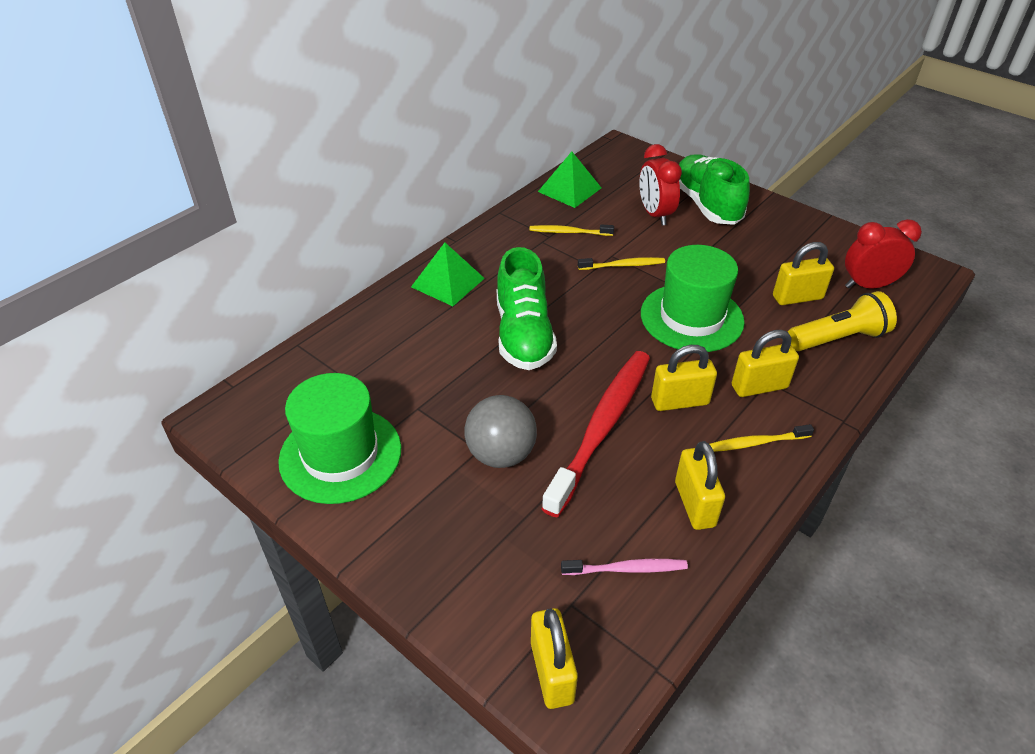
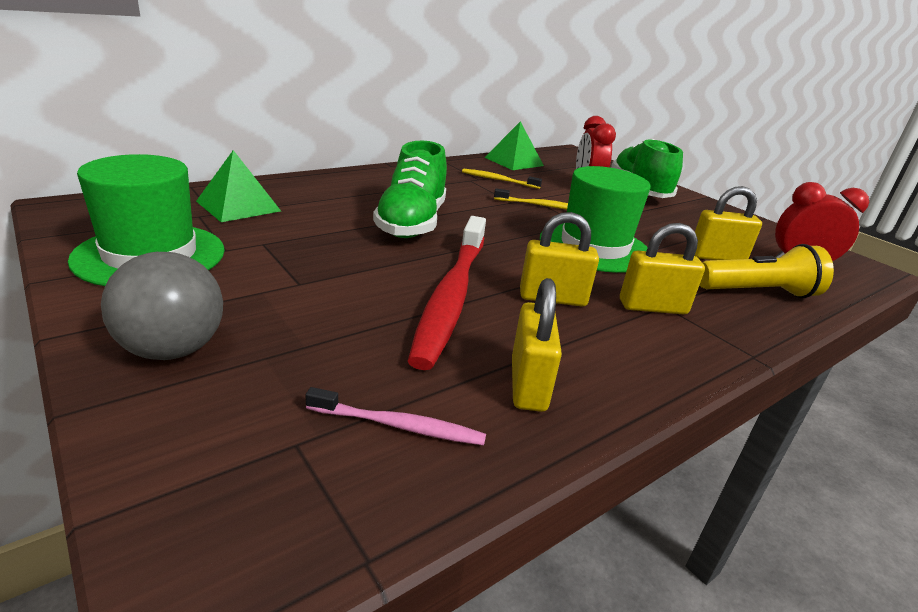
camera: 10 degrees right, 15 degrees down
green pyramid [411,243,485,306] -> green pyramid moved to [196,150,281,222]
grey ball [464,395,537,468] -> grey ball moved to [101,252,223,360]
yellow padlock [531,608,578,709] -> none
red toothbrush [541,351,650,517] -> red toothbrush turned 150 degrees clockwise [408,216,486,370]
yellow toothbrush [710,424,814,452] -> none

